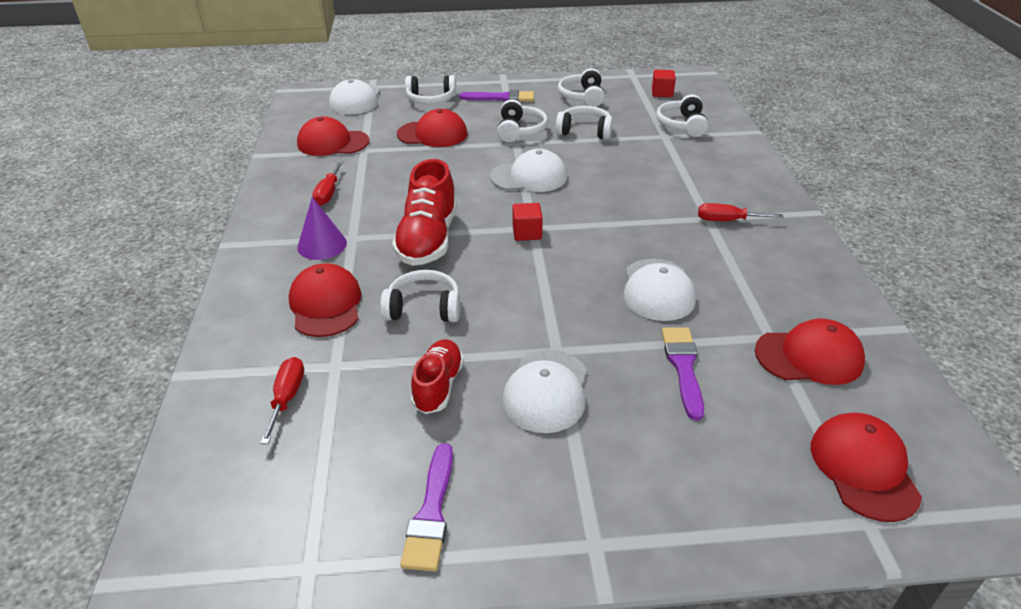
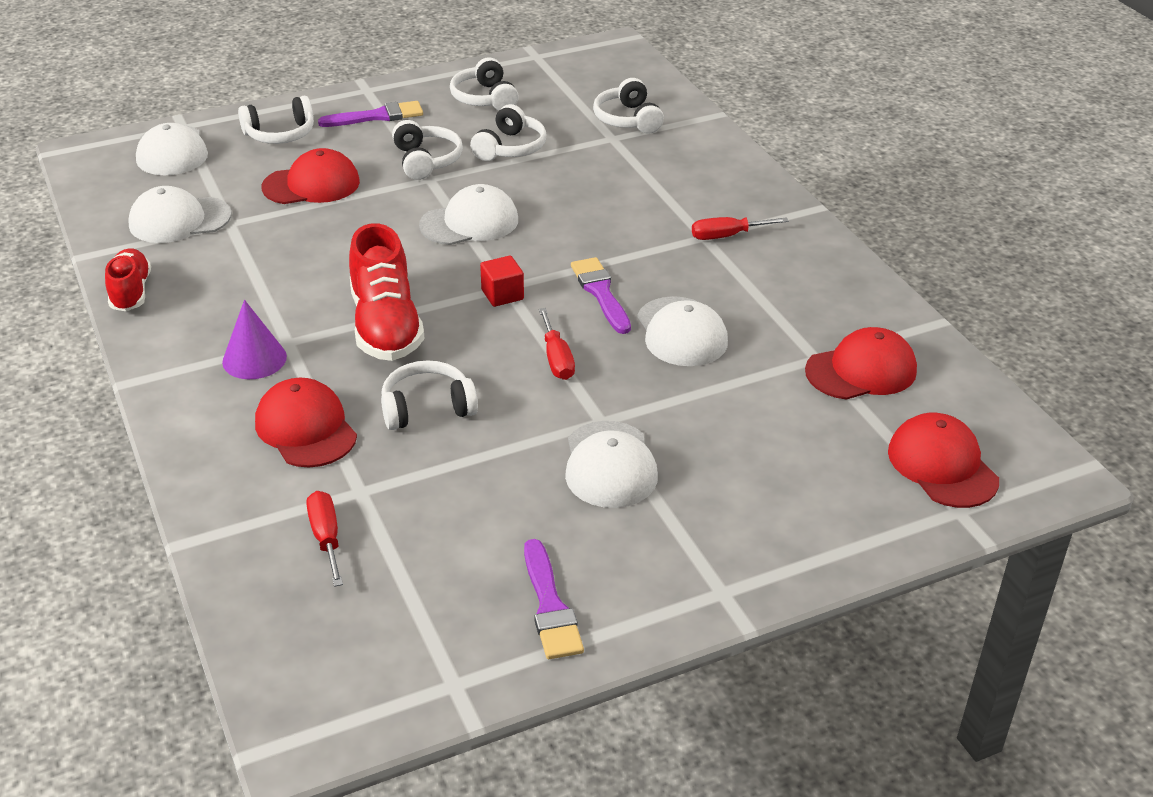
camera: 20 degrees left, 0 degrees up
red cap [297,116,370,156] -> white cap [128,186,232,243]
red screwdriver [312,161,343,206] -> red screwdriver moved to [539,308,575,380]
red shoe [411,339,464,414] -> red shoe moved to [105,248,151,311]
white headphones [556,106,613,140] -> white headphones turned 120 degrees clockwise [470,104,546,161]
red cube [652,70,676,97] -> none
purple brush [662,327,704,420] -> purple brush moved to [571,257,631,334]

